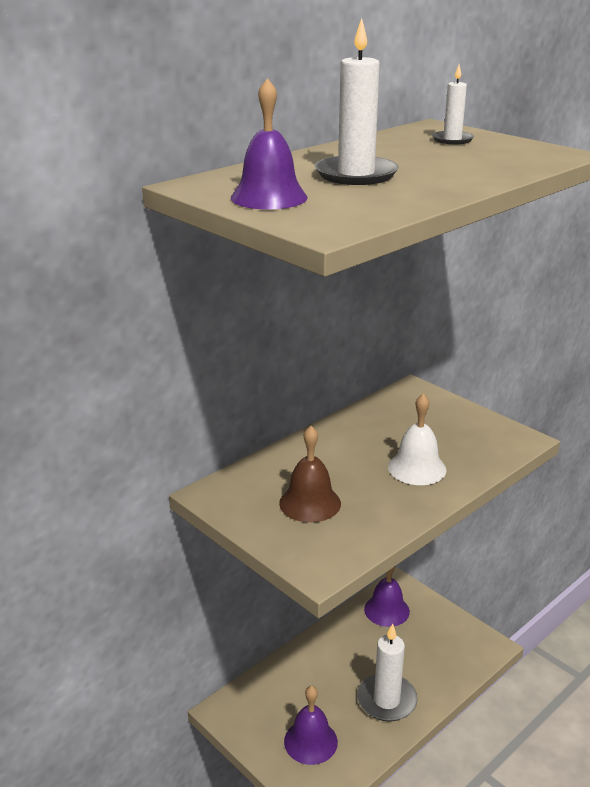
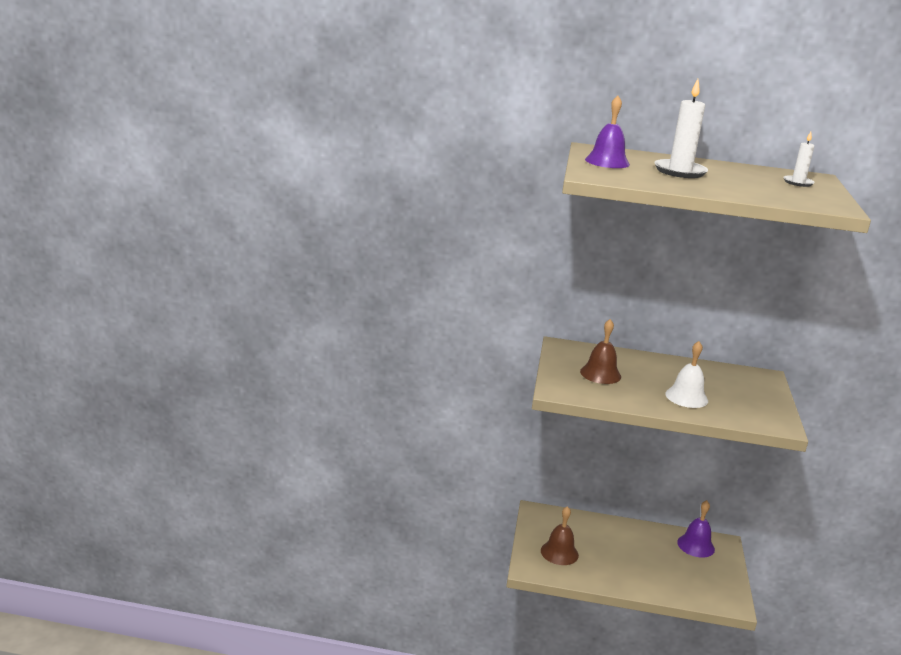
camera: 50 degrees right, 5 degrees down
purple bell [284,686,338,765] -> brown bell [541,506,579,565]
white candle [357,623,418,721] -> none

